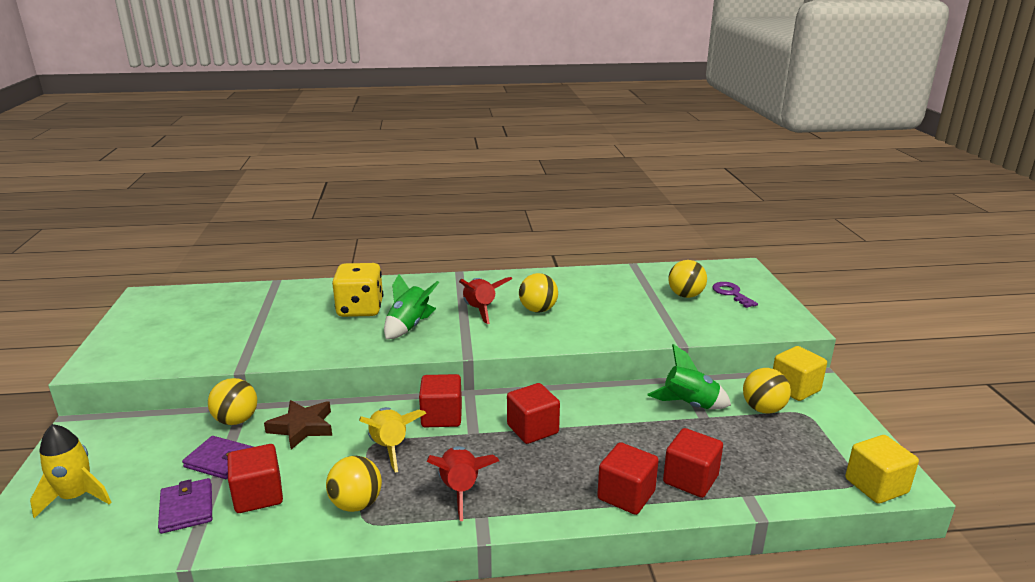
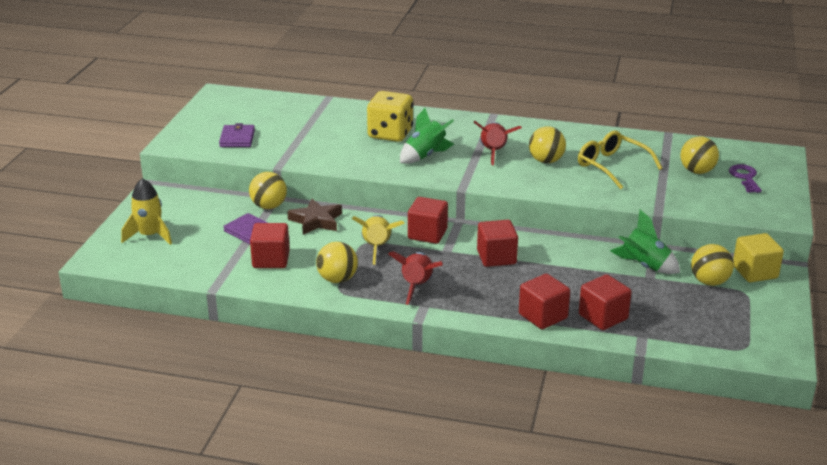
camera: 20 degrees right, 5 degrees up
purple wallet [158,478,212,534] -> purple wallet moved to [219,123,255,147]
yellow cube [845,435,919,504] -> none
none -> yellow glasses [578,130,662,189]

